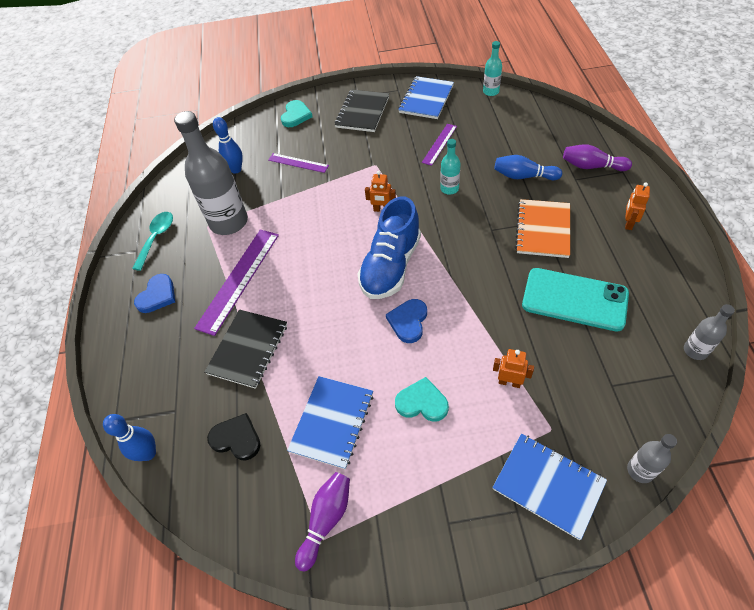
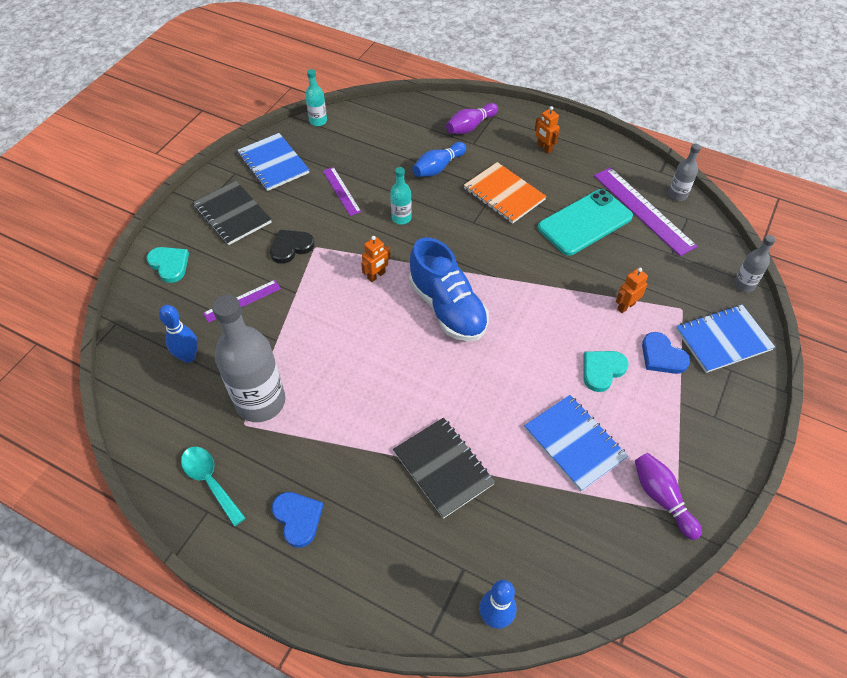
camera: 60 degrees left, 0 degrees up
purple ruler [194,229,279,336] -> purple ruler moved to [594,167,698,256]
black heart [207,413,261,461] -> black heart moved to [270,230,315,264]
blue heart [386,299,427,343] -> blue heart moved to [642,332,690,374]

